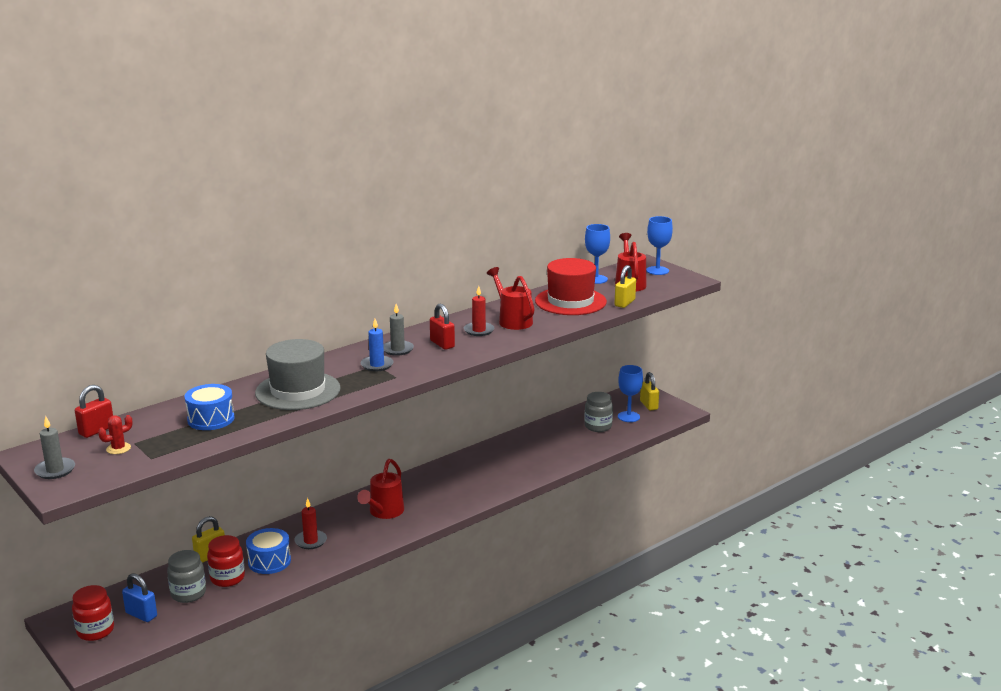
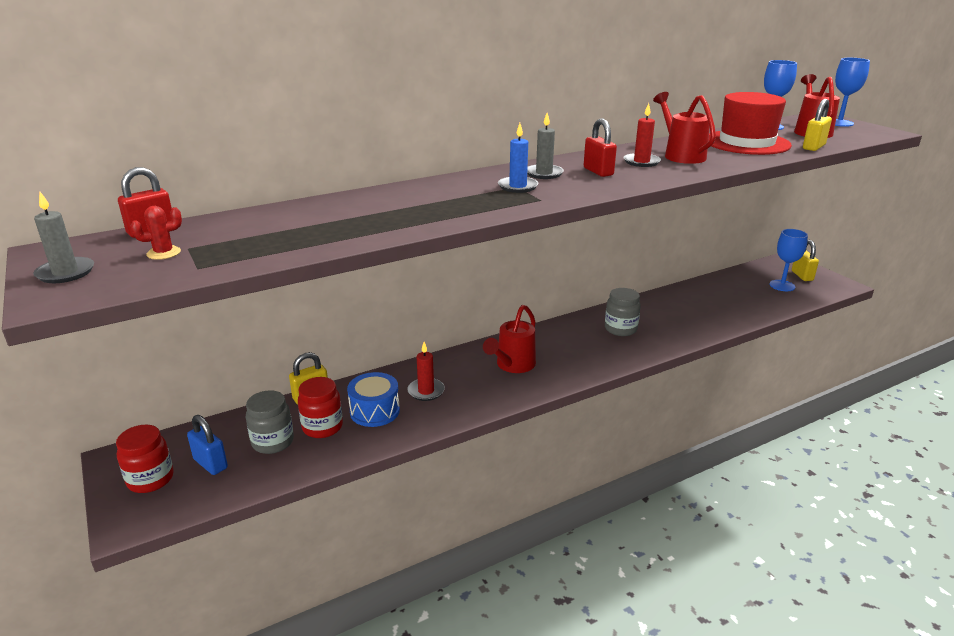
camera: 10 degrees right, 5 degrees up
blue drum [185,384,234,430] -> none
grey hat [255,339,341,410] -> none
grey jar [584,392,613,432] -> grey jar moved to [605,288,641,336]

